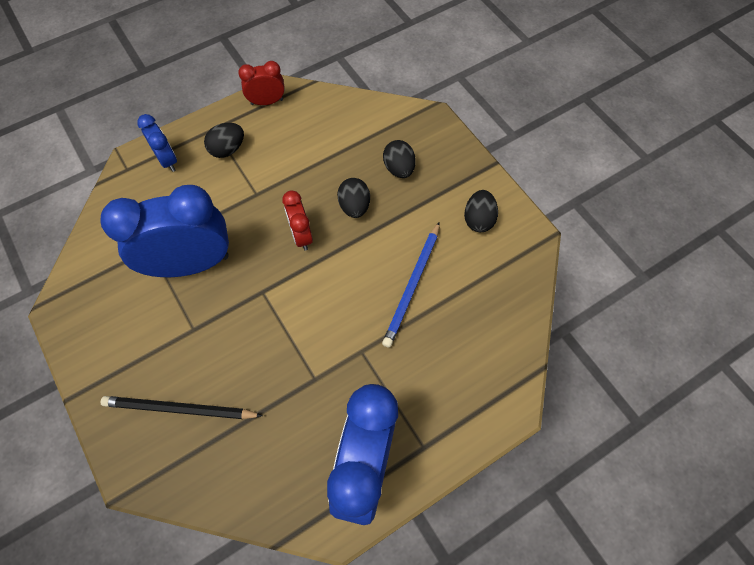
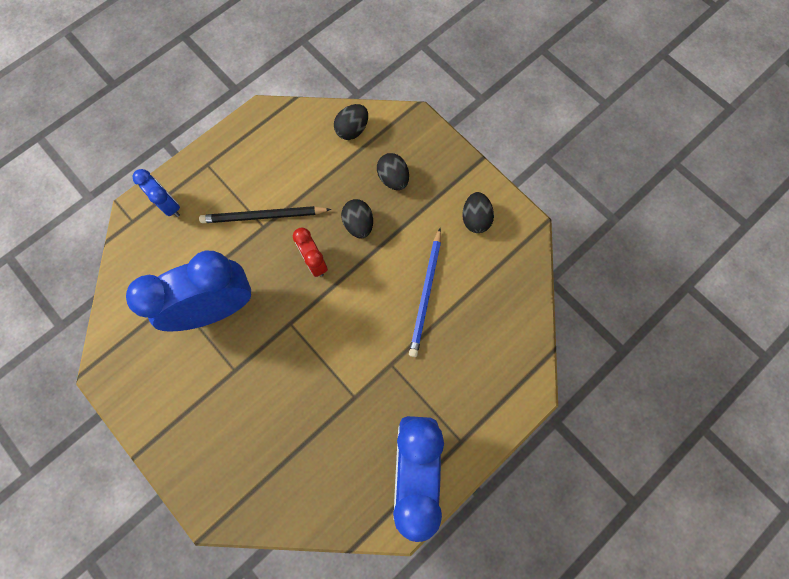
camera: 10 degrees left, 10 degrees up
black pencil [101,396,263,419] -> black pencil moved to [199,206,331,223]
black egg [204,123,244,158] -> black egg moved to [334,104,368,140]
red clock [238,61,285,105] -> none

